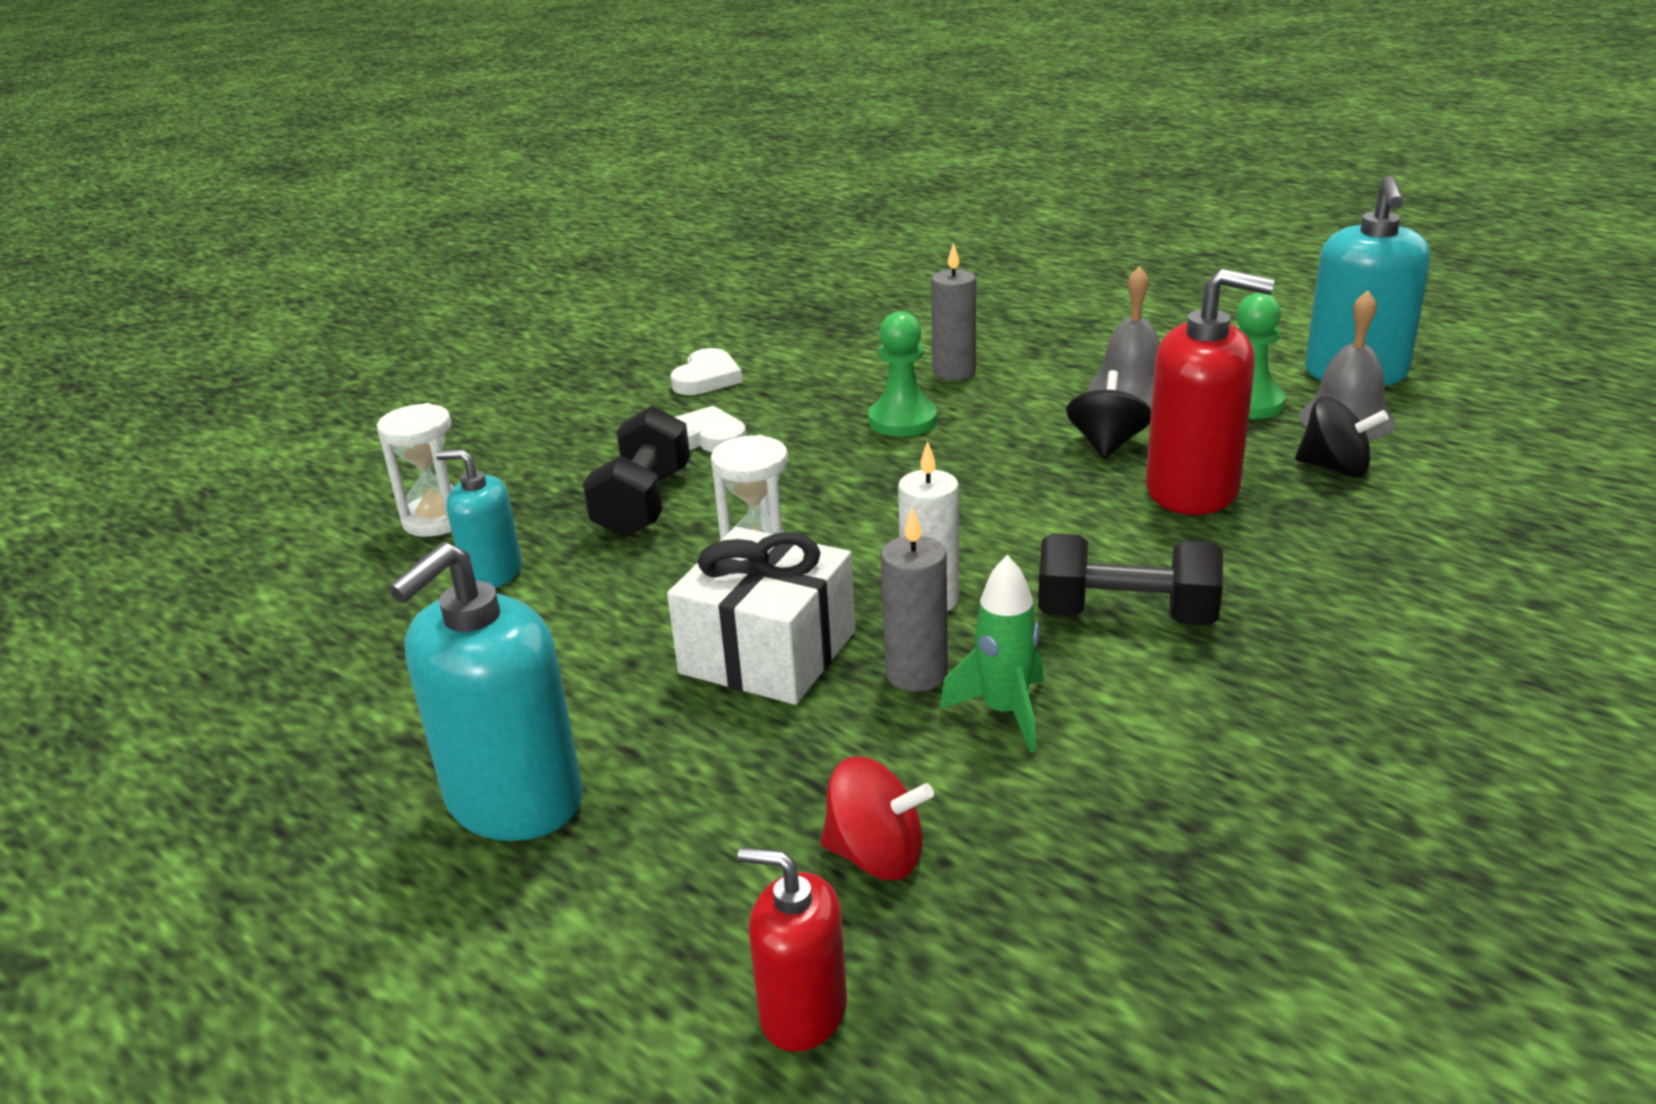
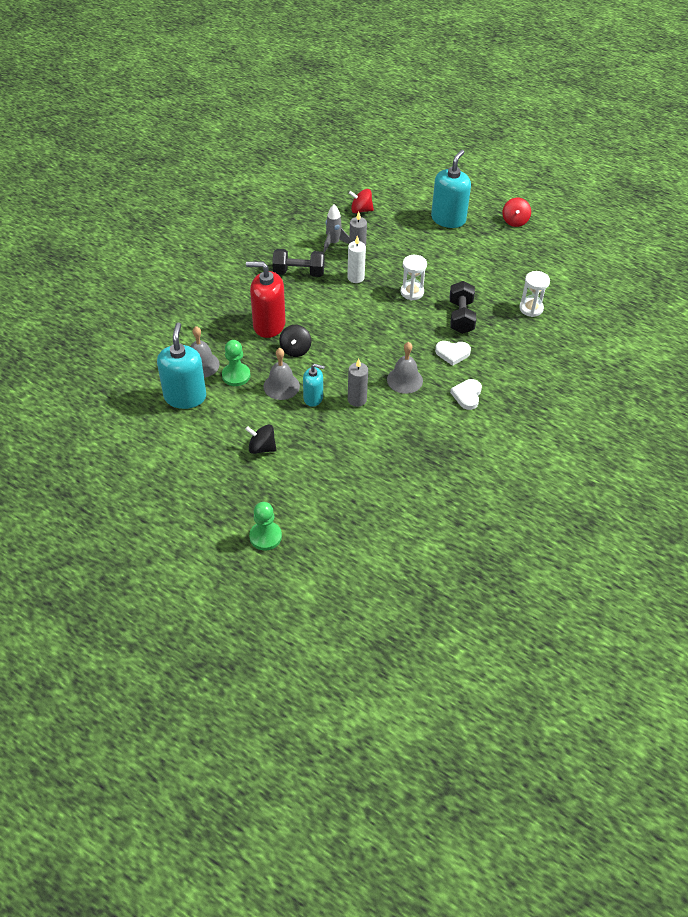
camera: 170 degrees right, 20 degrees up
turquoise soap dispenser [436,449,522,588] -> turquoise soap dispenser moved to [303,364,325,407]
white gift [667,527,855,705] -> none
red soap dispenser [738,847,847,1052] -> none
green pawn [868,311,937,437] -> green pawn moved to [249,502,282,550]
green rocket [940,555,1044,753] -> grey rocket [324,205,349,253]
black spinning top [1295,397,1389,477] -> black spinning top moved to [245,424,277,454]
none -> grey bell [387,342,423,394]
none -> red spinning top [503,198,531,227]

